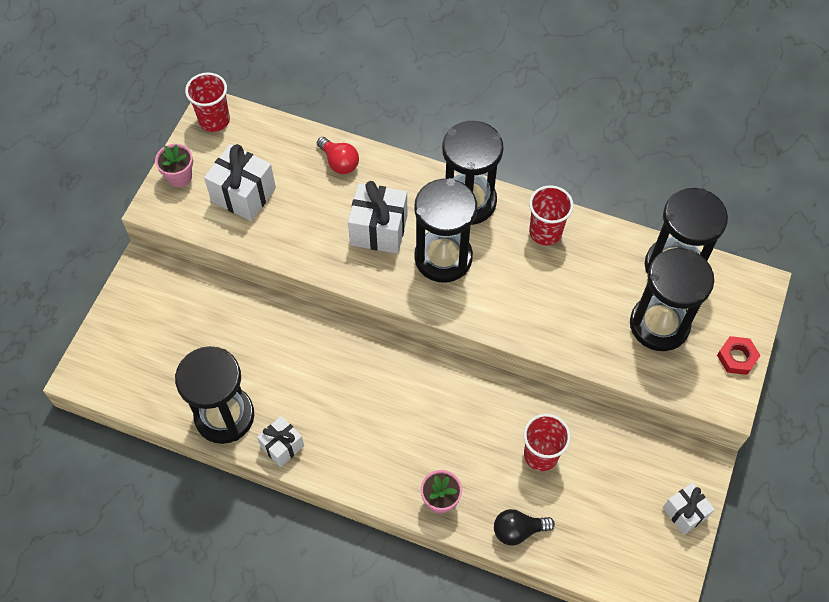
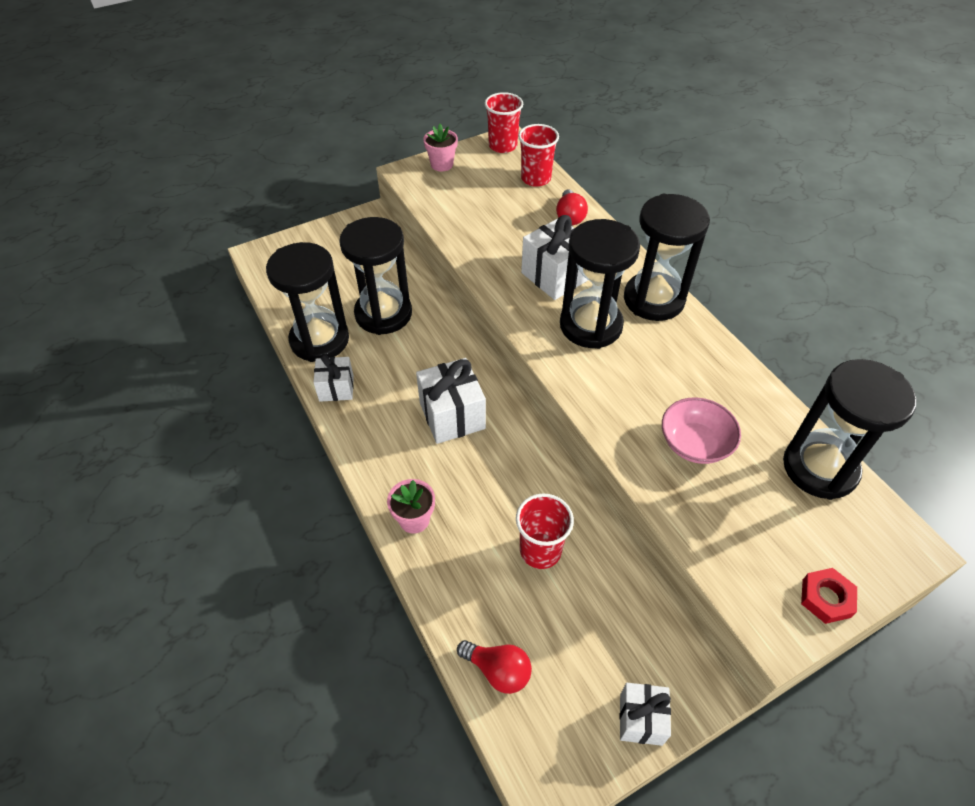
camera: 40 degrees right, 10 degrees down
white gift [204,144,276,221] -> white gift moved to [416,358,486,444]
black light bulb [494,509,555,546] -> none
red cup [529,185,574,245] -> red cup moved to [518,124,559,187]
black hourglass [630,248,714,351] -> black hourglass moved to [339,217,412,335]
none -> red light bulb [457,640,532,694]
none -> pink bowl [662,397,741,464]

